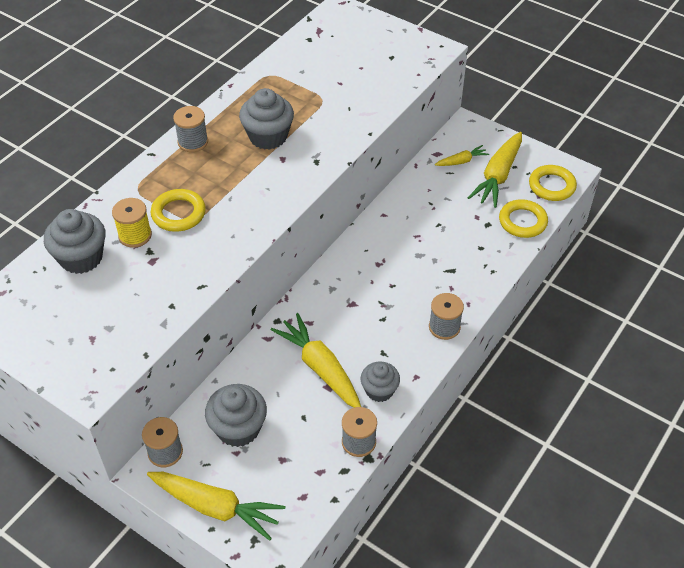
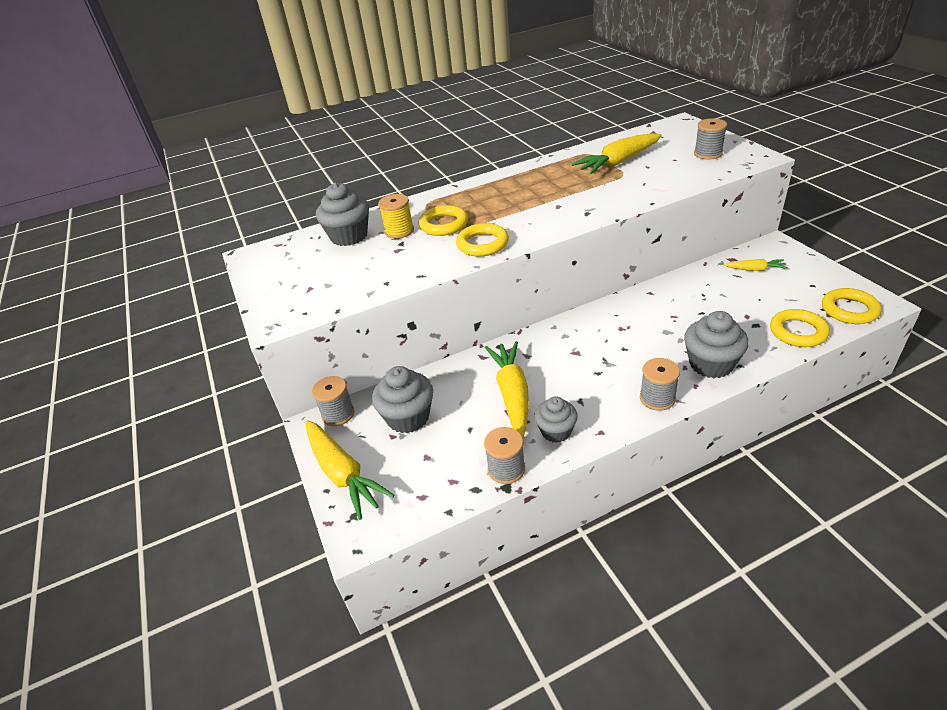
camera: 35 degrees right, 10 degrees down
grey spool [173,106,208,152] -> grey spool moved to [694,118,727,159]
grey cupcake [239,88,294,150] -> grey cupcake moved to [684,311,749,378]
yellow carrot [468,132,522,208] -> yellow carrot moved to [572,133,662,174]
none -> yellow ring [456,223,509,257]

